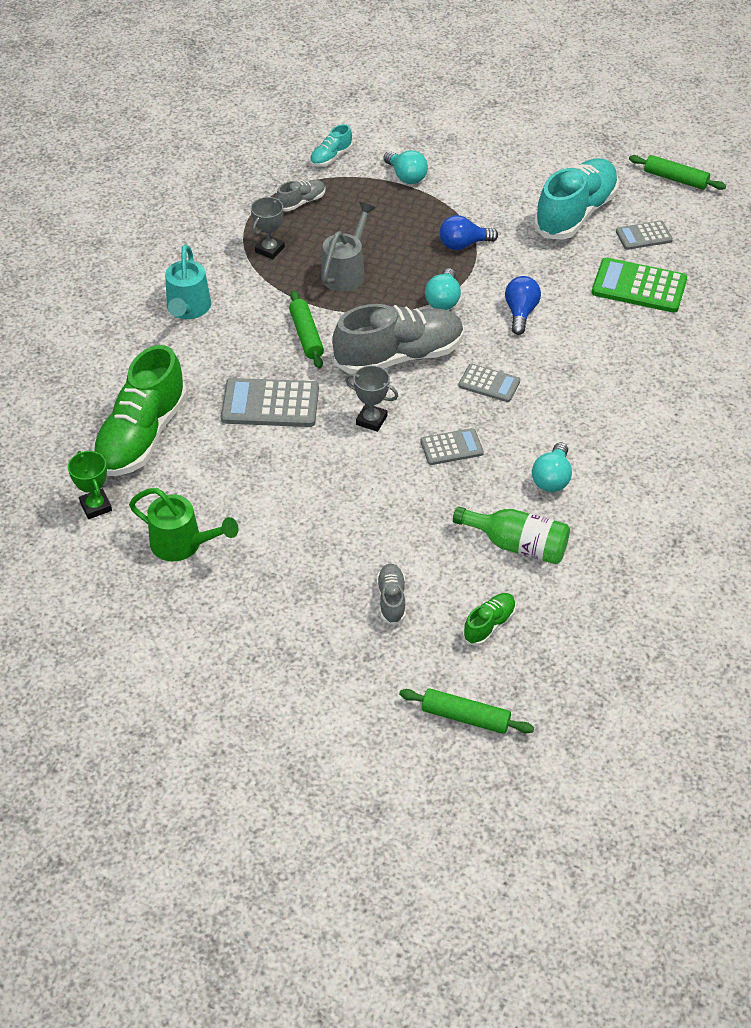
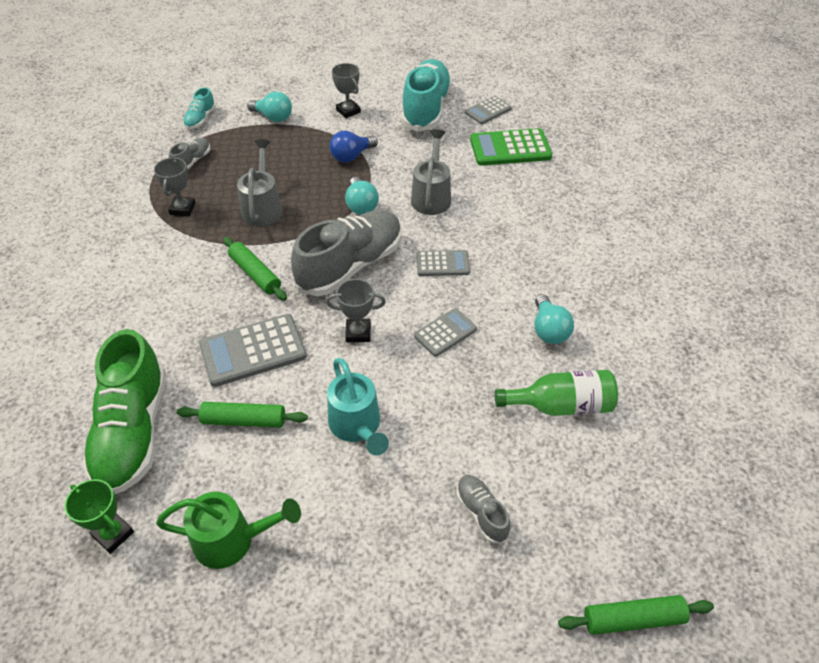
camera: 25 degrees left, 0 degrees up
turquoise watering can [165,245,211,319] -> turquoise watering can moved to [327,358,389,455]
green shoe [463,593,516,646] -> none
blue light bulb [505,276,541,335] -> grey watering can [411,129,451,215]
green rolling pin [629,155,726,190] -> green rolling pin moved to [177,402,308,428]
none -> grey trophy [332,63,361,118]

